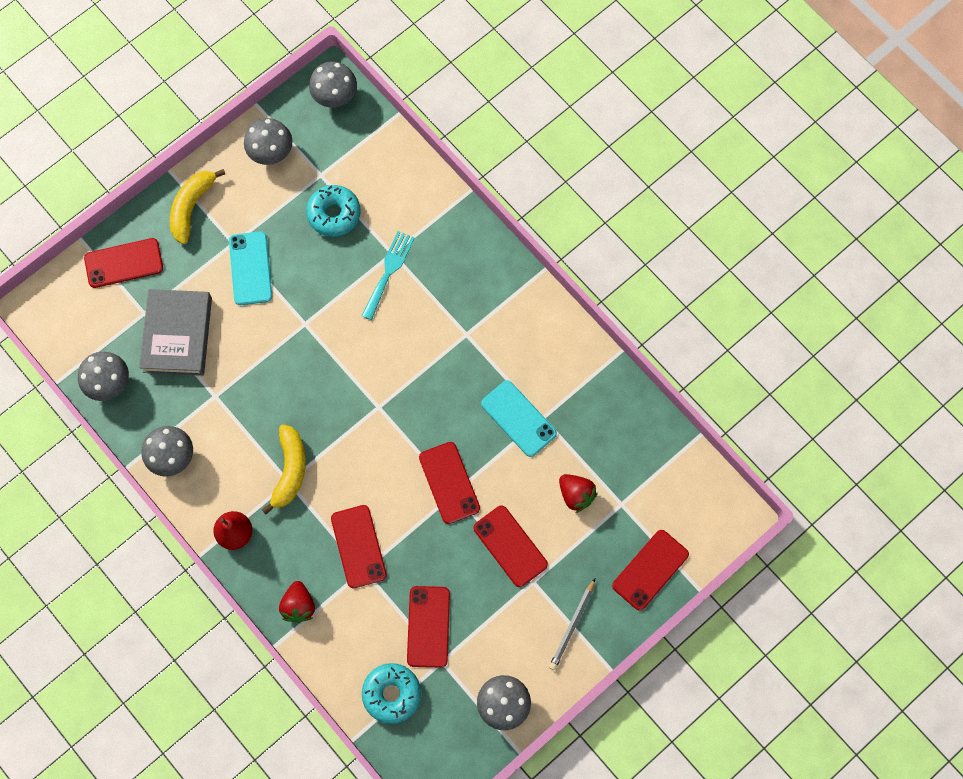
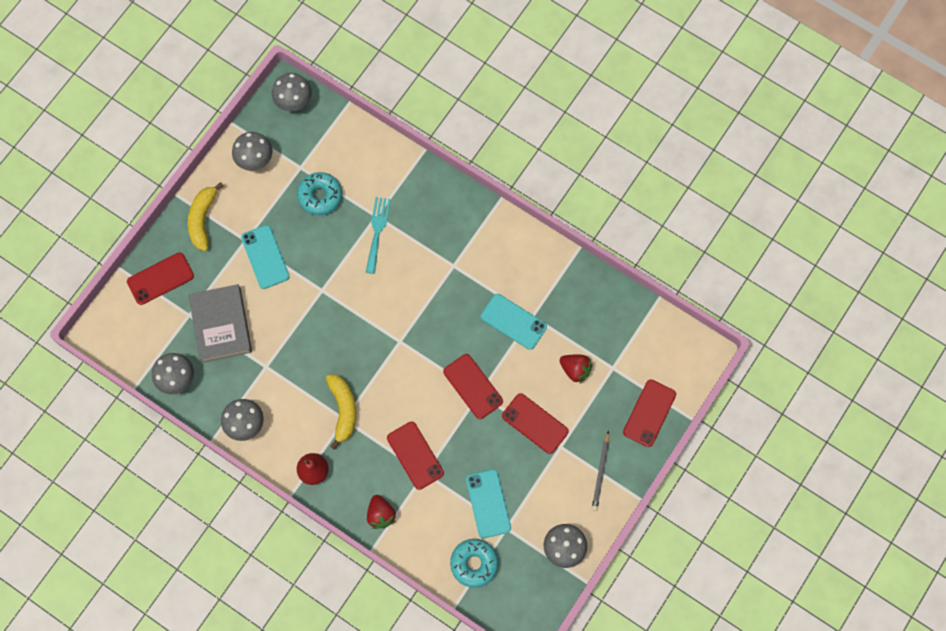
camera: 15 degrees left, 0 degrees up
red phone [407,586,450,668] -> turquoise phone [466,469,511,538]

